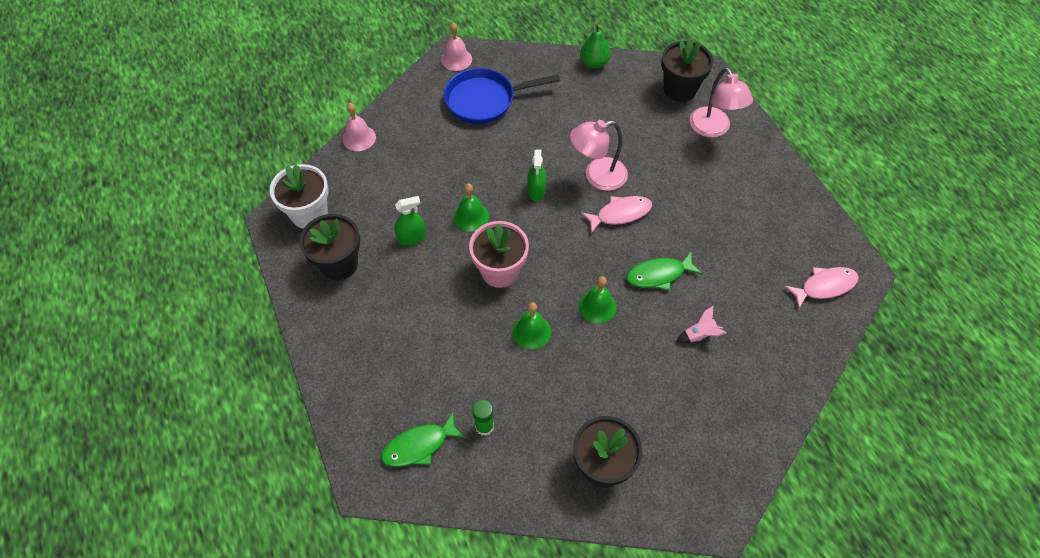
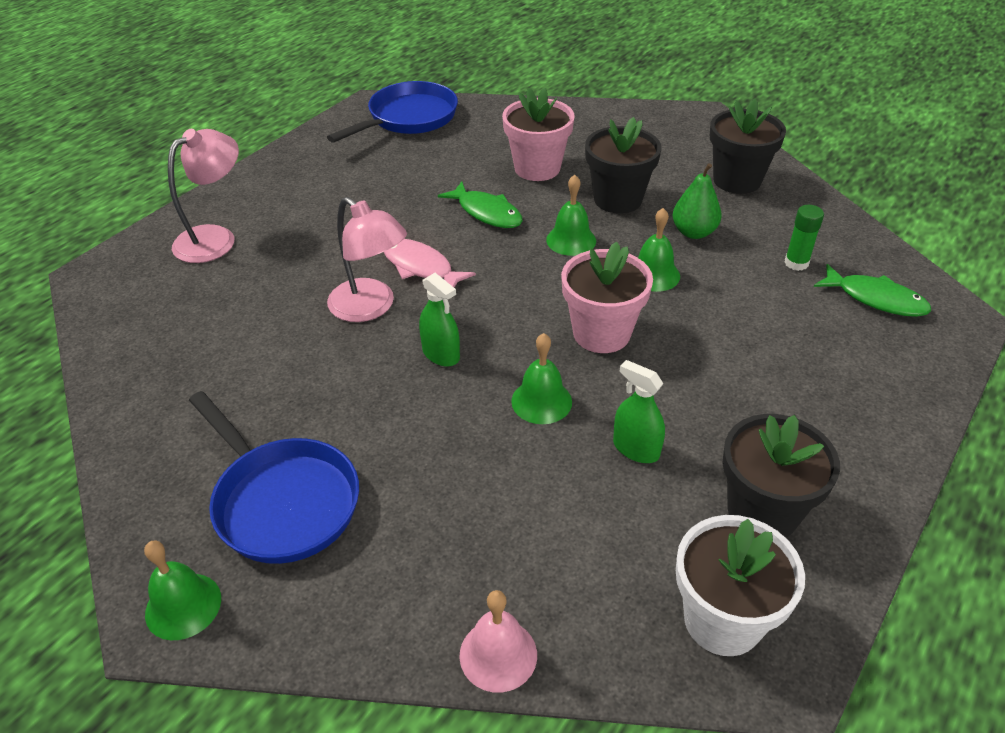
camera: 120 degrees left, 15 degrees down
pink bell [441,22,472,71] -> green bell [144,540,221,640]
green spray bottle [527,149,547,202] -> green spray bottle turned 75 degrees clockwise [419,273,460,367]
green pear [580,24,610,69] -> green pear moved to [672,163,722,239]
black flower pot [661,38,713,102] -> black flower pot moved to [585,117,661,214]
pink rocket [676,306,727,343] -> pink flower pot [502,88,575,181]
pink fish [784,267,859,309] -> blue pan [327,81,458,143]

